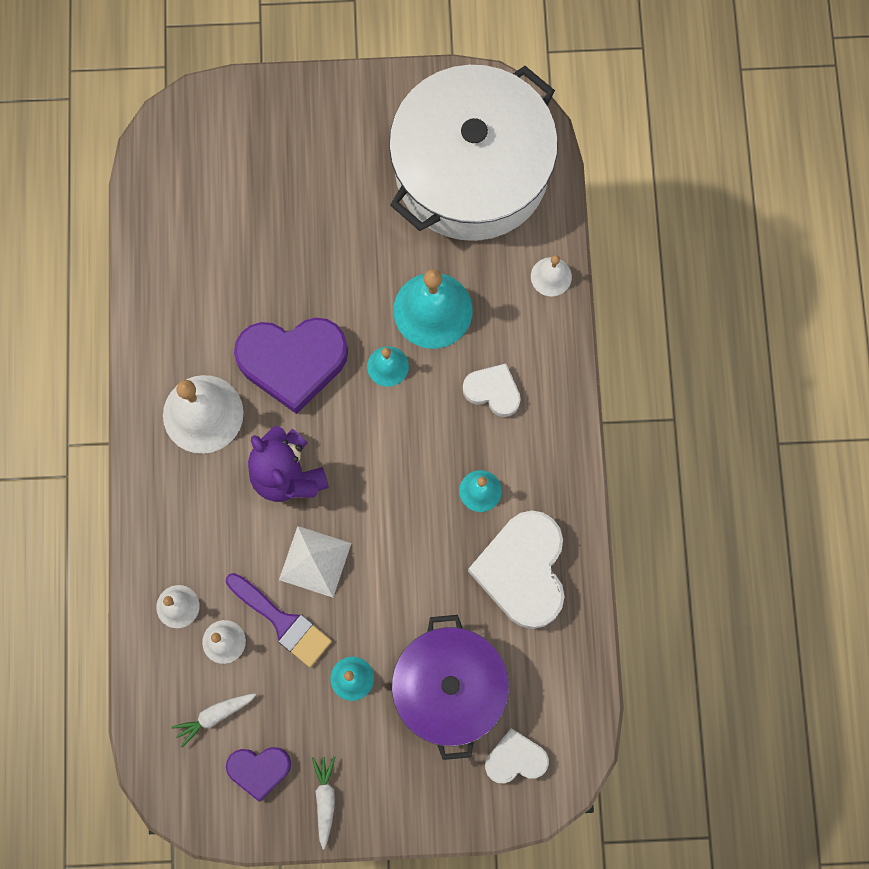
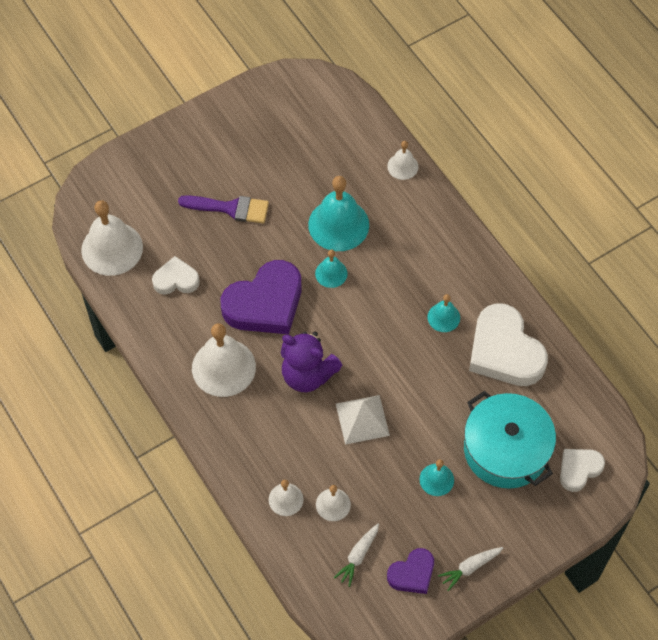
camera: 30 degrees left, 15 degrees down
purple brush [226,573,332,667] -> purple brush moved to [178,195,269,223]
white carrot [312,756,335,850] -> white carrot turned 90 degrees counterclockwise [438,547,503,591]
white pot [389,65,558,241] -> none
purple pot [392,615,509,760] -> turquoise pot [464,391,556,489]
white heart [463,364,521,417] -> white heart moved to [152,256,200,294]
none -> white bell [81,200,143,276]

